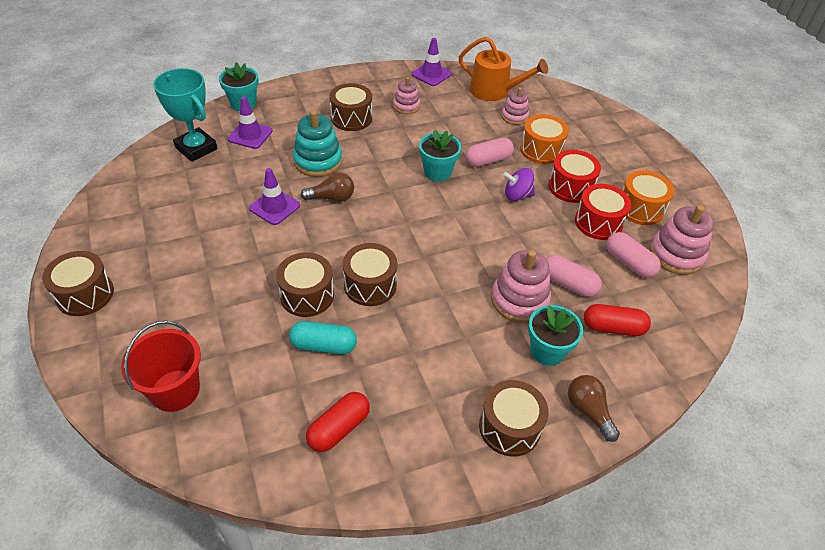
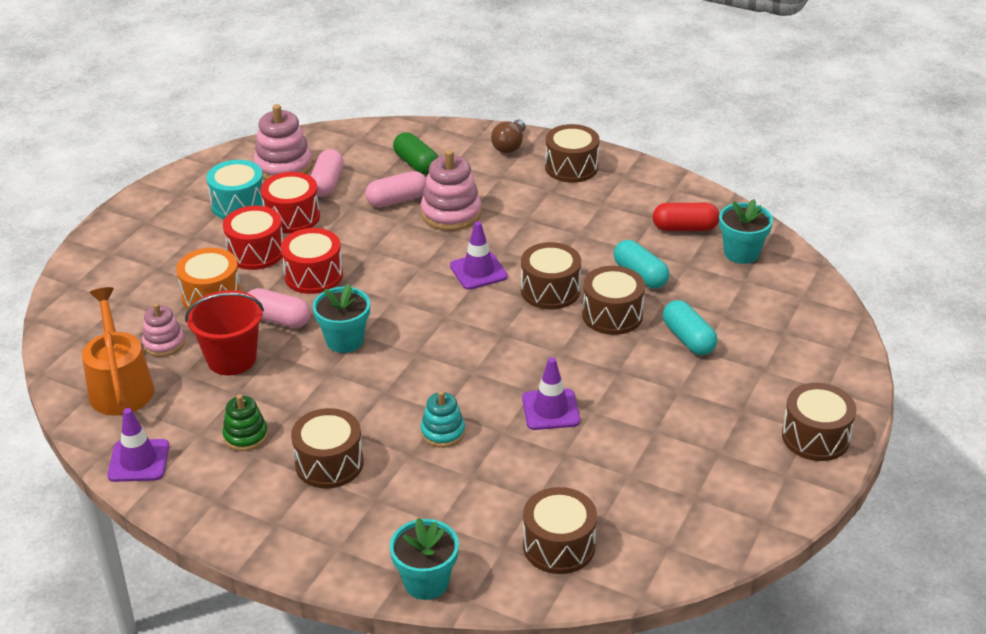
camera: 130 degrees left, 10 degrees down
red bucket [121,320,201,412] -> red bucket moved to [185,290,264,375]
turquoise trophy [153,68,218,162] -> brown drum [523,487,597,574]
purple traffic cone [228,97,272,149] -> purple traffic cone moved to [450,221,508,290]
turquoise stacking toy [293,110,343,177] -> turquoise stacking toy [421,391,465,448], size x0.61
brown light bulb [300,173,354,202] -> none
pink stacking toy [393,77,420,114] -> green stacking toy [222,394,268,451]
purple spinning top [503,168,535,201] -> red drum [281,228,343,294]
turquoise flower pot [528,305,583,366] -> turquoise flower pot moved to [719,199,773,264]
pink capsule [546,255,602,297] -> pink capsule turned 75 degrees clockwise [365,171,426,207]
red capsule [584,304,651,336] -> green capsule [393,132,438,175]
orange drum [622,170,674,225] -> turquoise drum [206,160,264,219]
none -> turquoise capsule [663,300,718,355]

